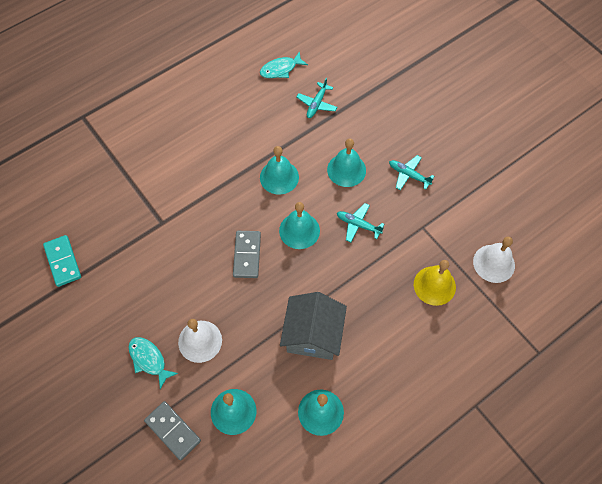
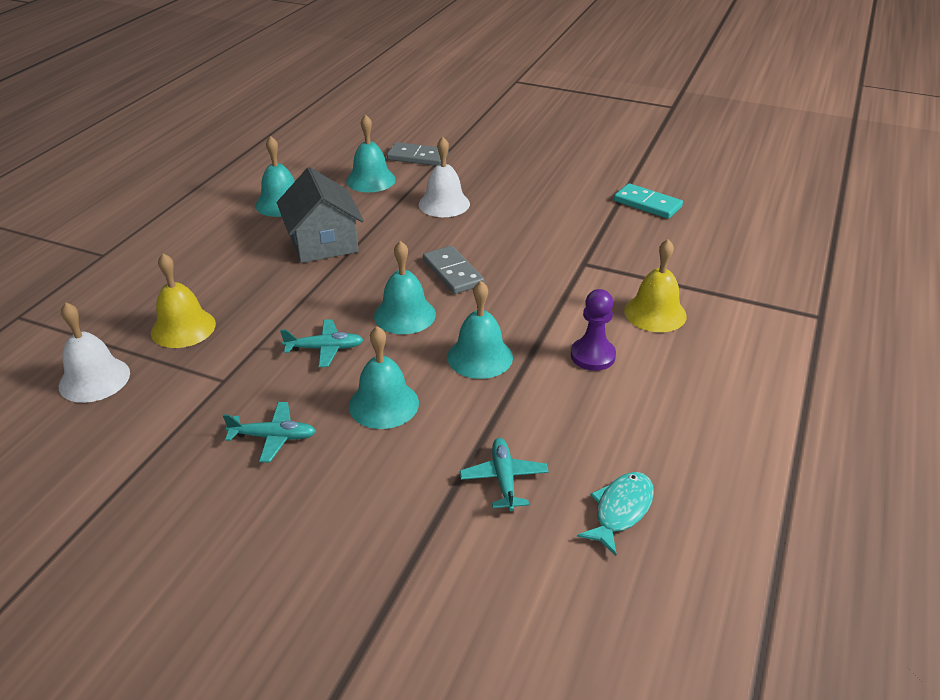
camera: 150 degrees right, 25 degrees down
turquoise fish [128,337,178,389] -> none
none -> purple pawn [571,289,616,371]
none -> yellow bell [624,239,687,332]

